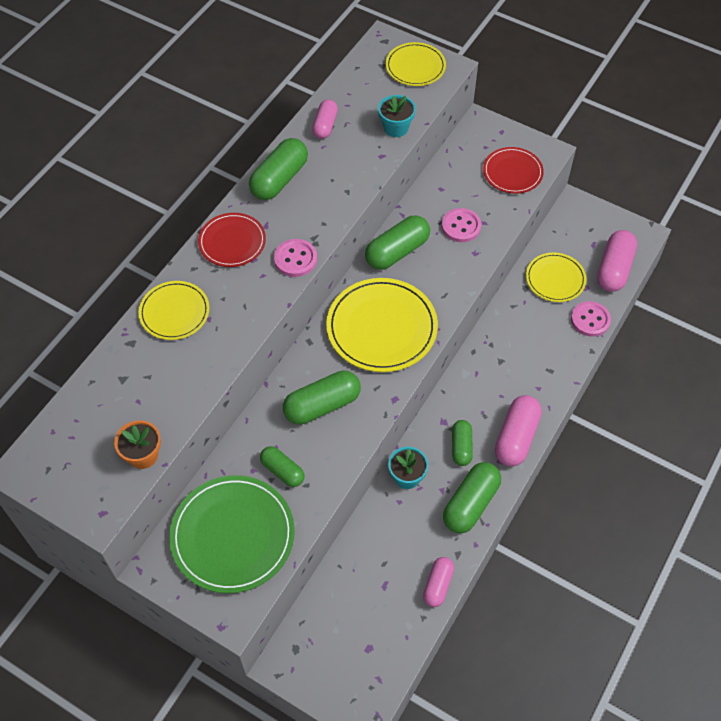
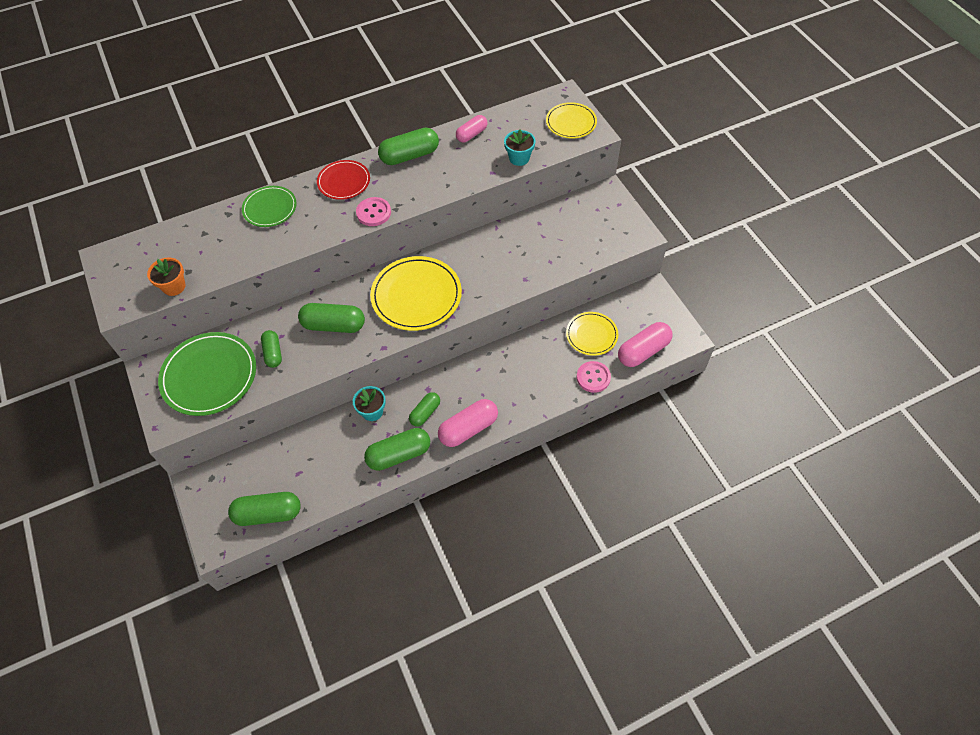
camera: 35 degrees right, 0 degrees up
yellow plate [139,281,209,340] -> green plate [242,186,297,227]
green capsule [365,215,430,270] -> green capsule moved to [228,492,301,526]
pink capsule [423,557,454,607] -> none
pink button [442,208,481,242] -> none
red plate [483,147,544,194] -> none

